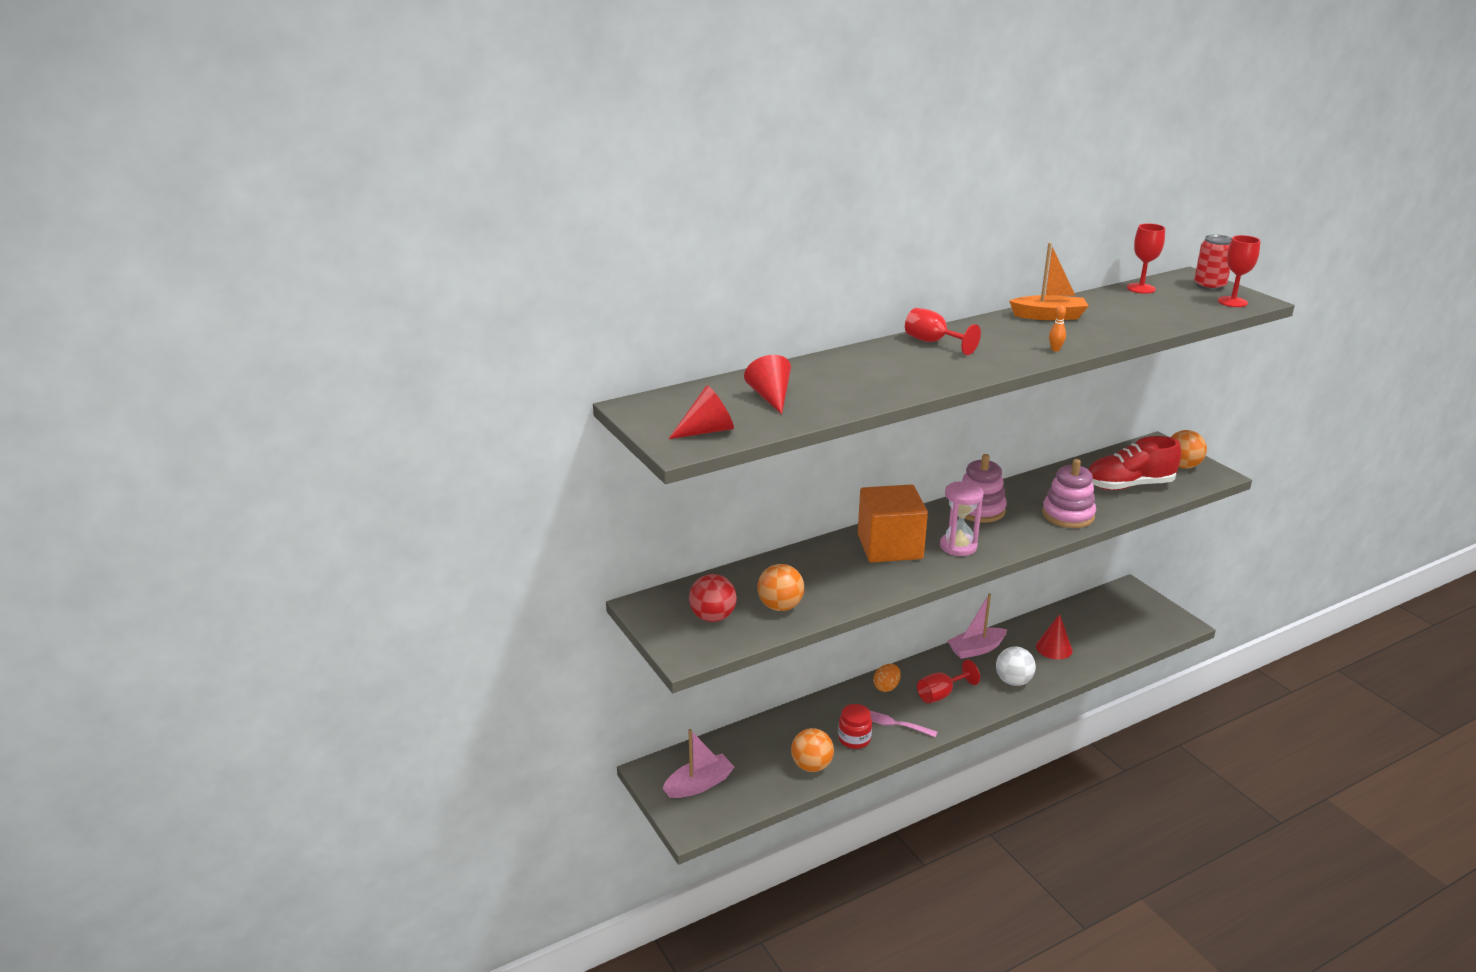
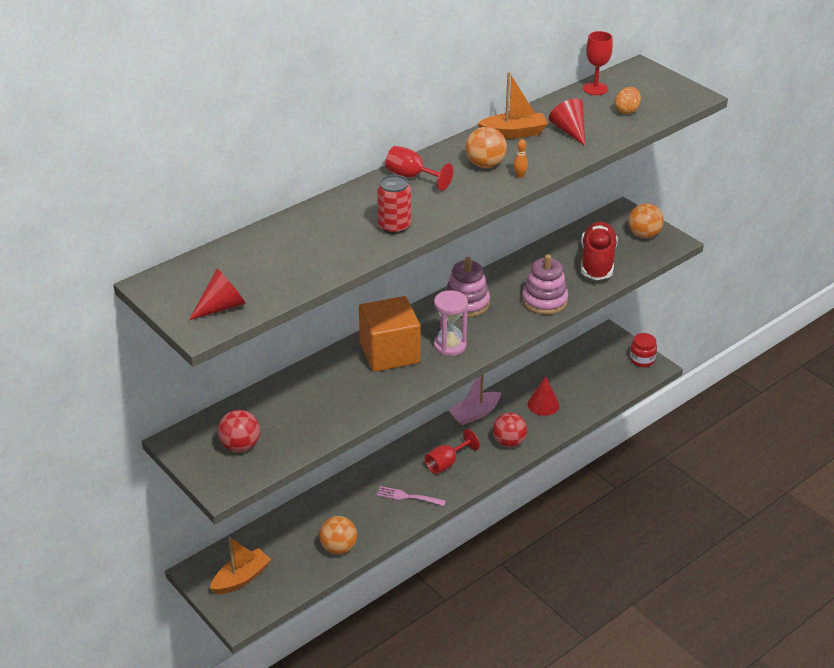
camera: 10 degrees left, 10 degrees up
pink boat [663,729,734,798] -> orange boat [210,537,271,594]
red cone [744,355,791,414] -> red cone moved to [549,99,585,146]
orange ball [757,564,804,611] -> orange ball moved to [466,127,507,168]
red jar [838,704,872,749] -> red jar moved to [630,333,657,367]
orange egg [873,664,901,692] -> orange egg moved to [615,87,641,114]
white ball [996,647,1036,686] -> red ball [493,412,527,447]
red shoe [1089,436,1181,490] -> red shoe turned 120 degrees clockwise [581,222,618,280]
red can [1194,235,1232,290] -> red can moved to [377,175,411,234]
red goblet [1218,235,1261,307] -> none

